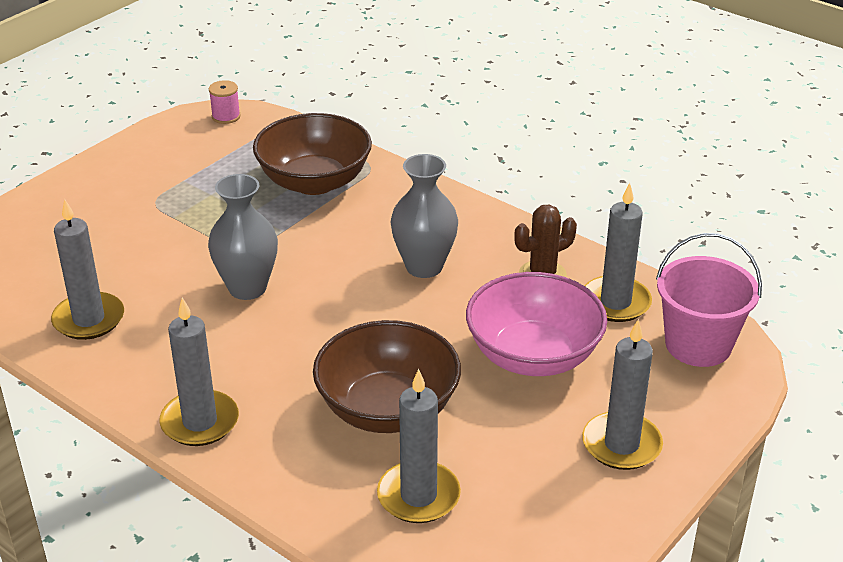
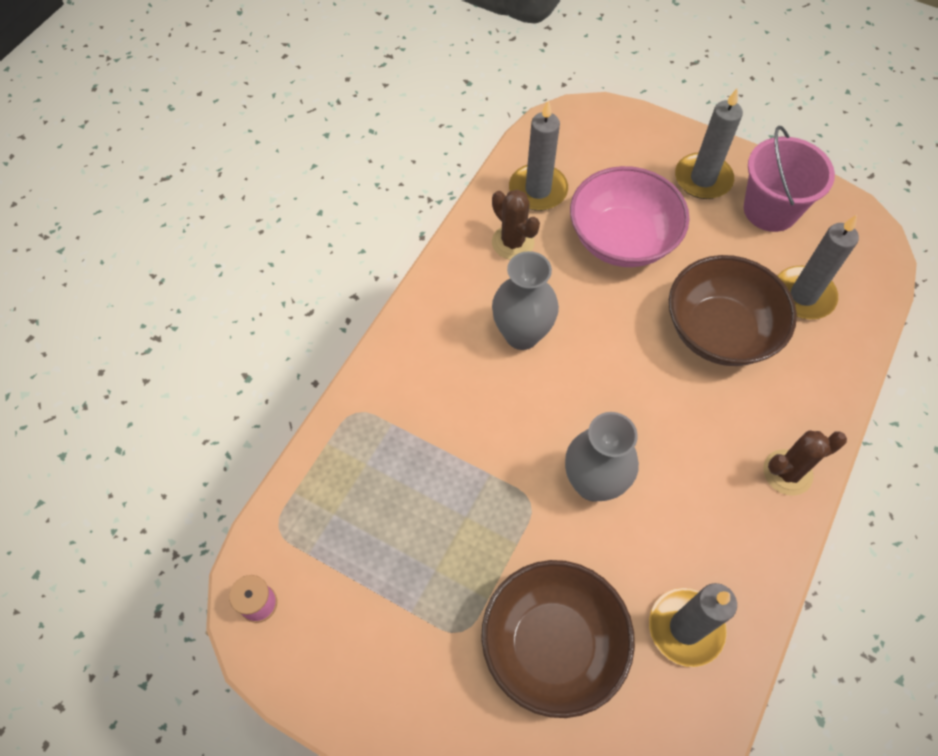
camera: 100 degrees left, 25 degrees up
grey candle [160,297,239,446] -> brown cactus [763,431,847,496]
brown bowl [253,113,372,195] -> brown bowl moved to [481,560,635,718]
pink bucket [656,233,762,367] -> pink bucket moved to [744,126,835,232]

